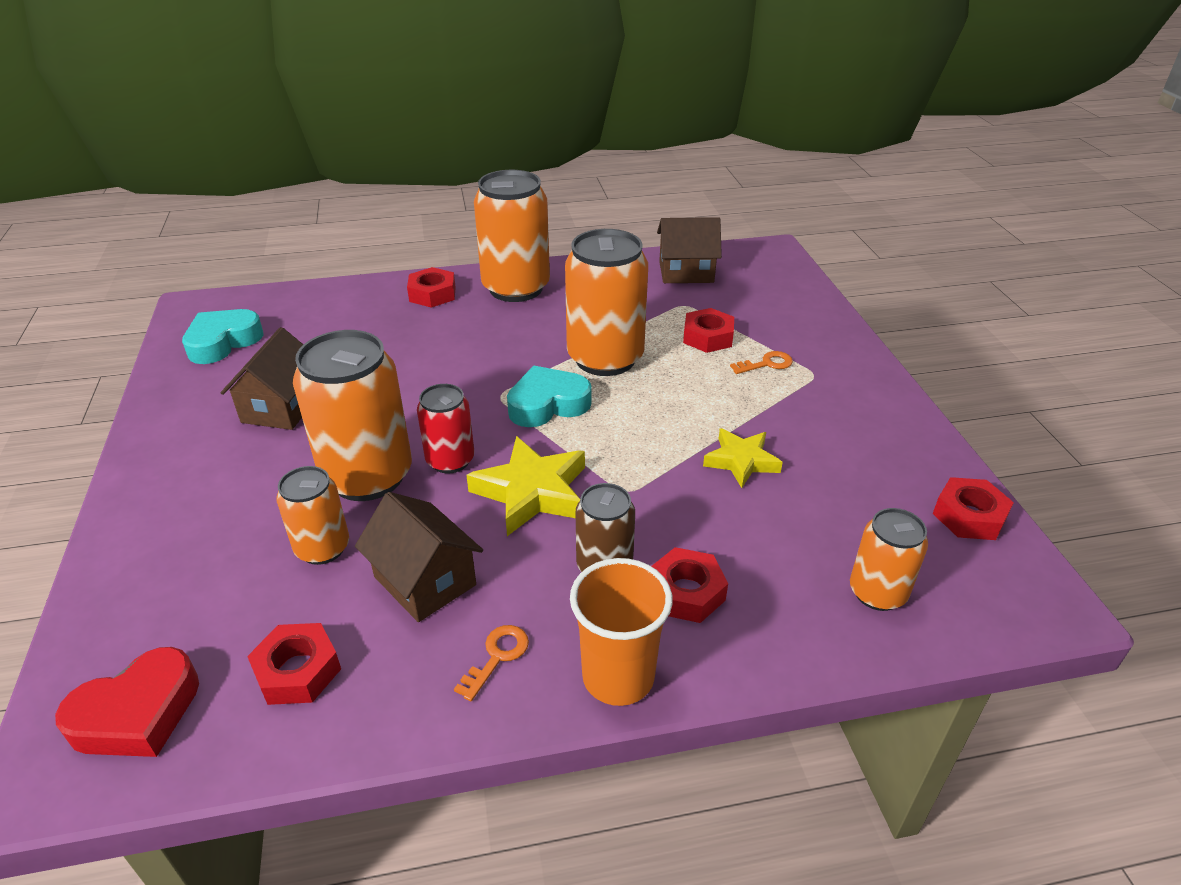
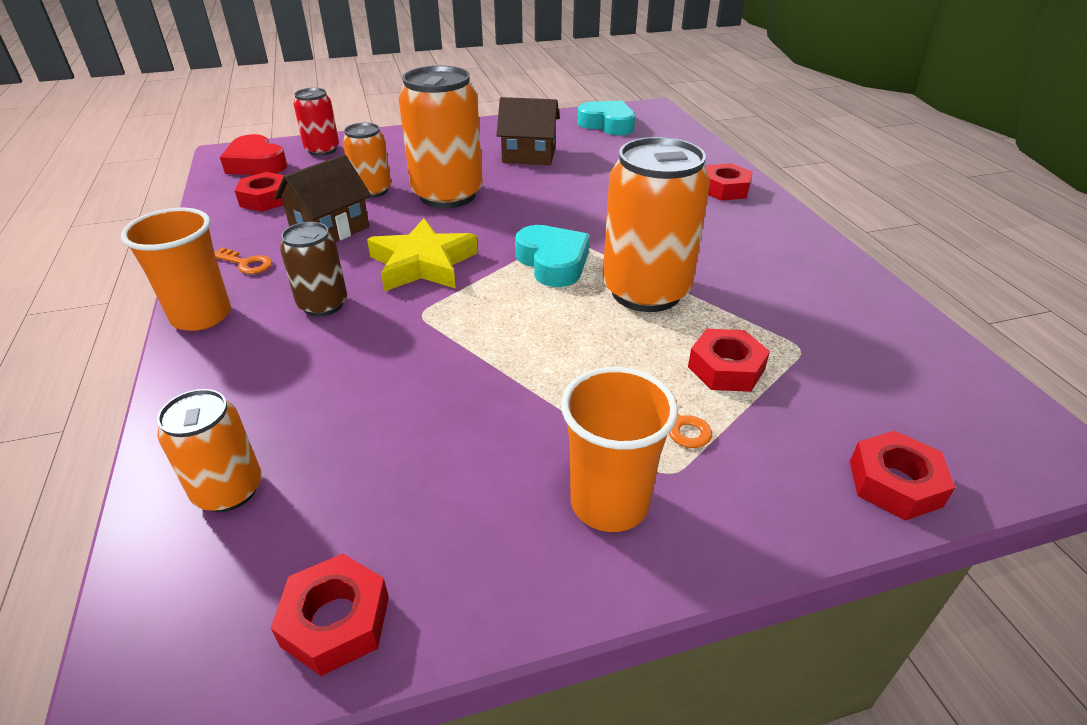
camera: 85 degrees right, 0 degrees up
red can [417,384,474,473] -> red can moved to [293,88,339,156]
orange can [474,170,550,302] -> none
red nut [651,547,728,623] -> red nut moved to [850,431,955,521]
brown house [657,217,722,283] -> none
yellow star [703,428,783,488] -> none
none -> orange cup [561,367,678,532]

